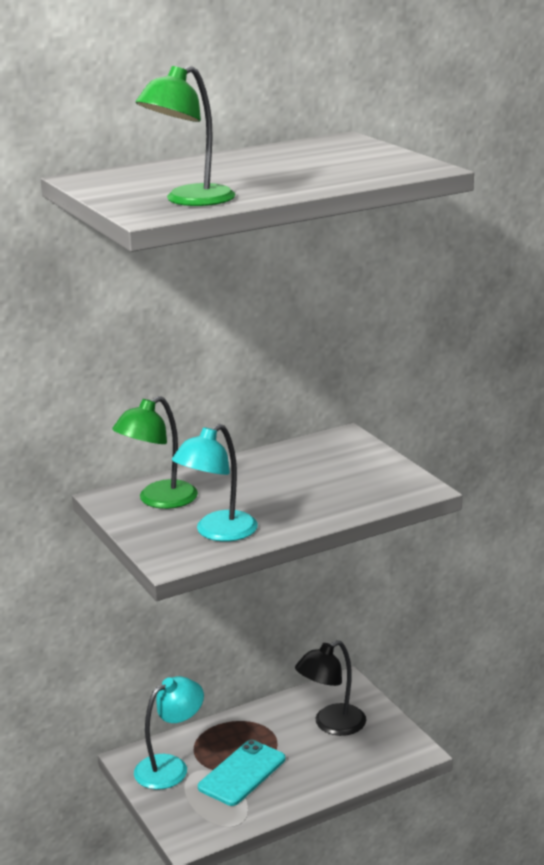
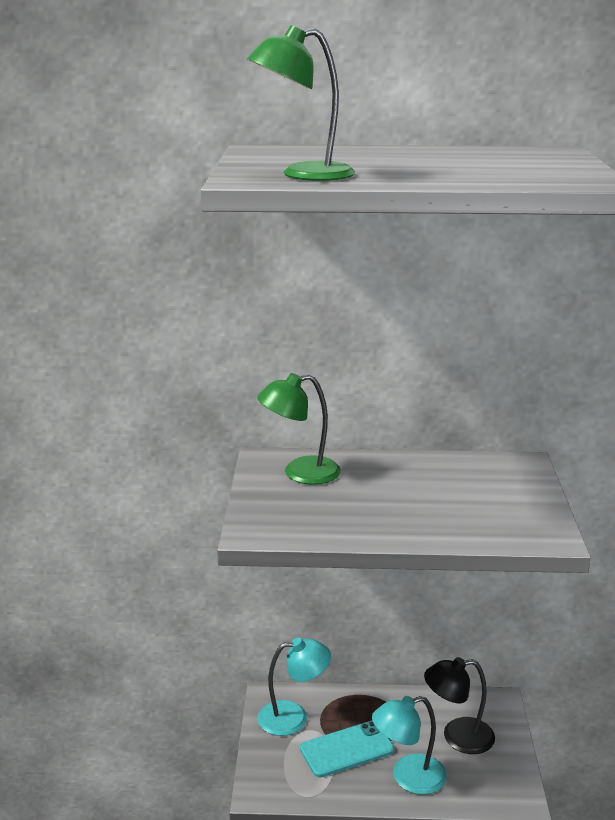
camera: 30 degrees right, 0 degrees up
turquoise lamp [172,424,258,541] -> turquoise lamp moved to [372,696,447,795]

